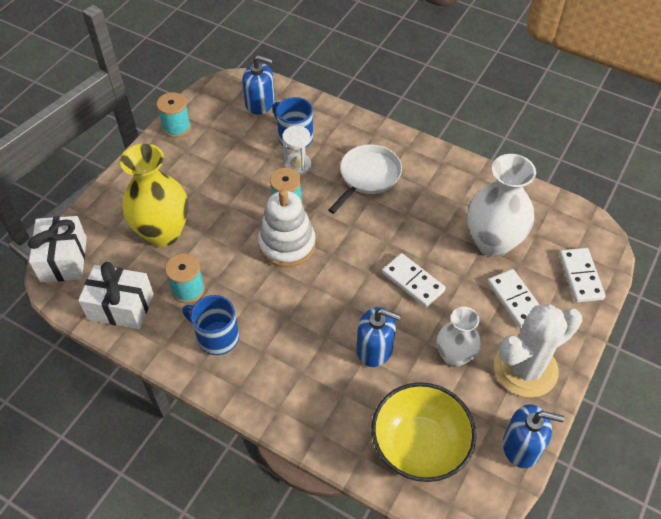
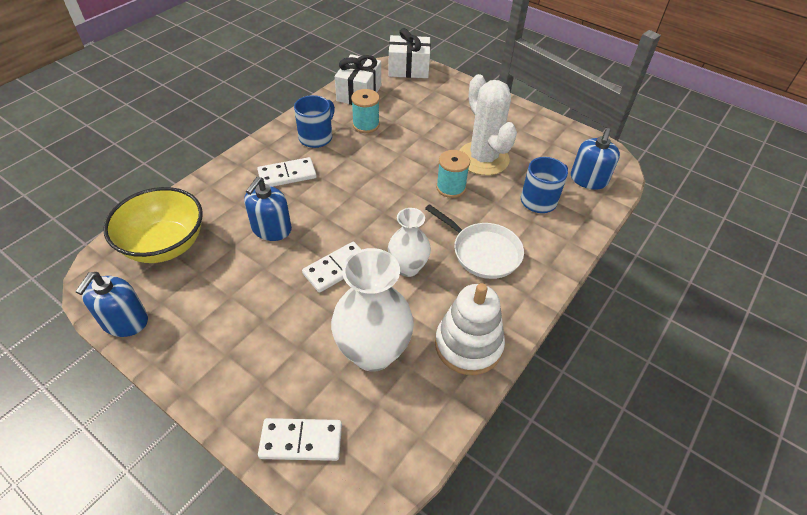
camera: 95 degrees right, 5 degrees down
yellow vase [120,143,188,247] -> none
turquoise spool [157,92,191,138] -> none
white stacking toy [258,189,316,267] -> white stacking toy moved to [435,283,505,375]
white hourglass [282,126,311,175] -> none
white vase [437,307,481,367] -> white vase moved to [388,208,431,277]
white domino [488,269,540,328] -> white domino moved to [257,157,317,187]
white cactus [494,304,582,398] -> white cactus moved to [459,74,517,175]

